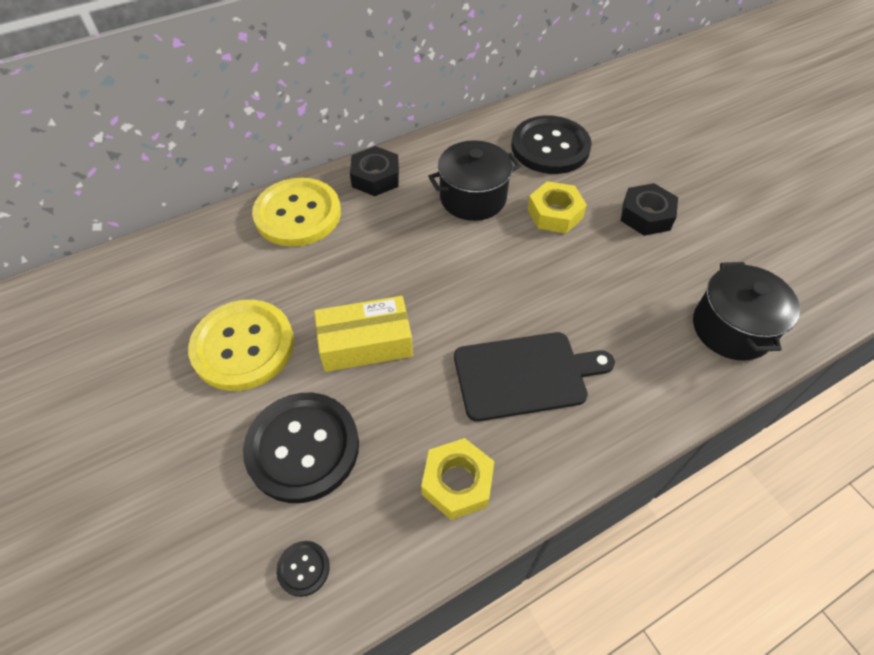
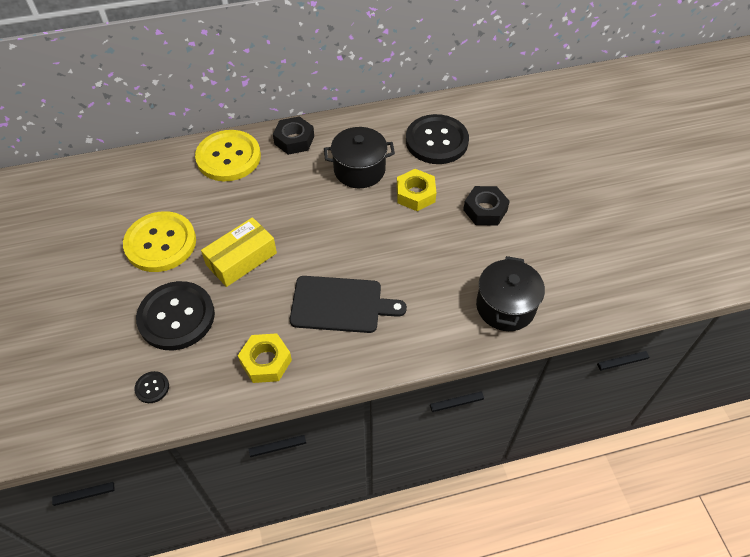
camera: 15 degrees right, 0 degrees up
yellow box [314,296,413,372] -> yellow box turned 45 degrees counterclockwise [201,217,277,287]

